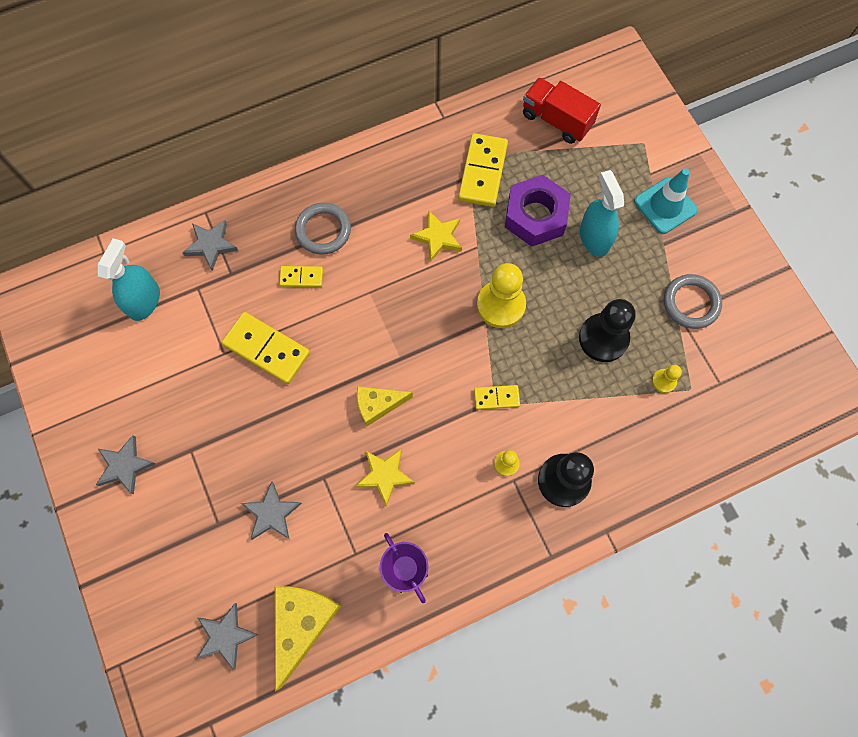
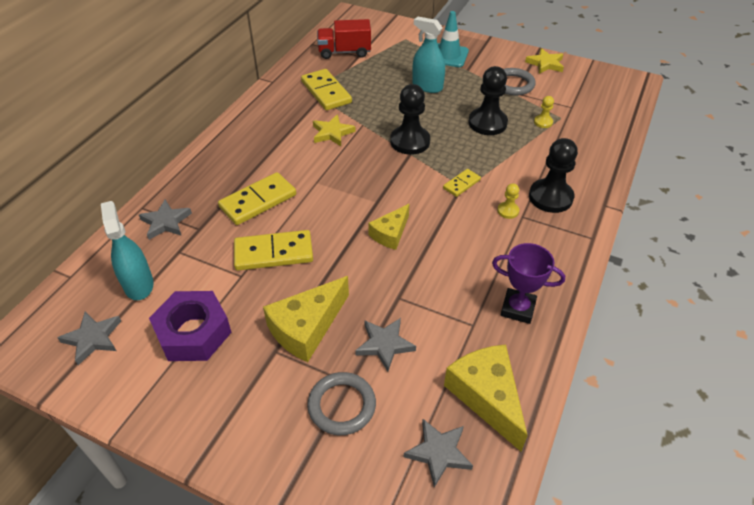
camera: 40 degrees left, 25 degrees down
grey star [96,435,156,494] -> grey star moved to [58,312,121,365]
yellow domino [279,266,323,287] -> yellow domino [218,172,296,225], size x1.85
grey ring [295,203,351,255] -> grey ring moved to [307,372,376,435]
yellow star [355,448,415,506] -> yellow star moved to [525,48,564,74]
yellow pawn [477,263,526,328] -> black pawn [390,84,430,155]
purple nut [505,175,571,247] -> purple nut moved to [149,291,232,361]
none -> yellow cheese [263,276,349,362]

